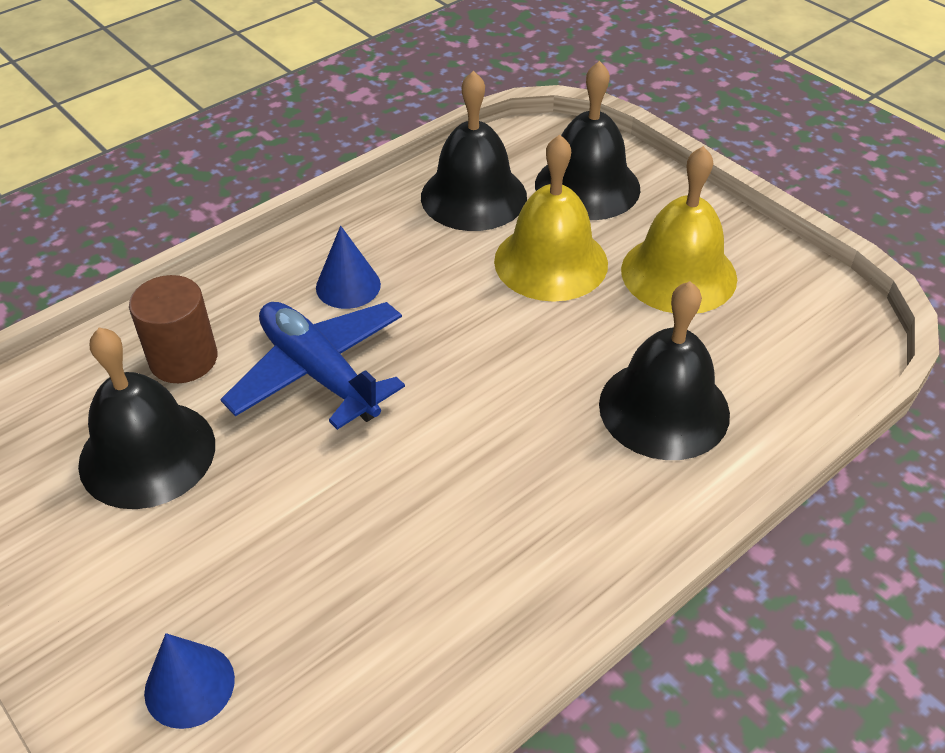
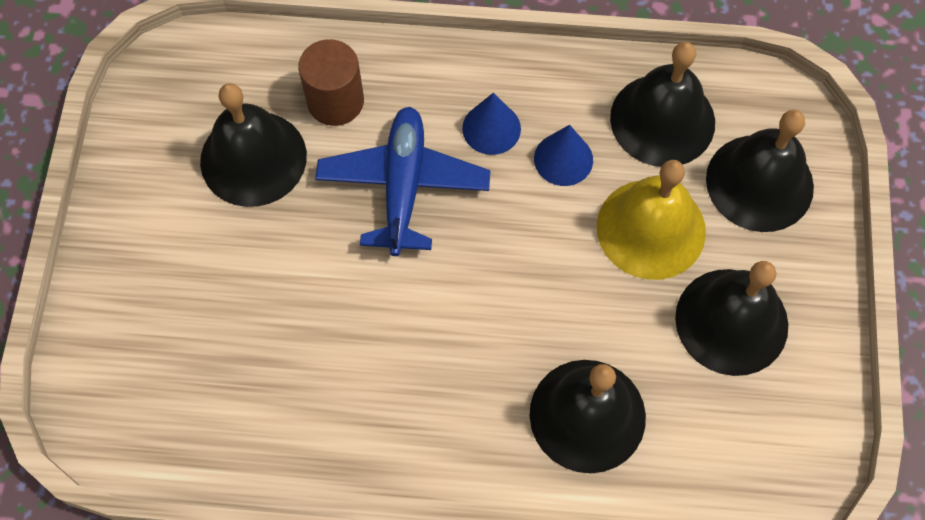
camera: 45 degrees right, 20 degrees up
blue cone [144,633,235,729] -> blue cone moved to [534,125,593,186]
yellow bell [621,146,737,314] -> black bell [675,261,788,376]

